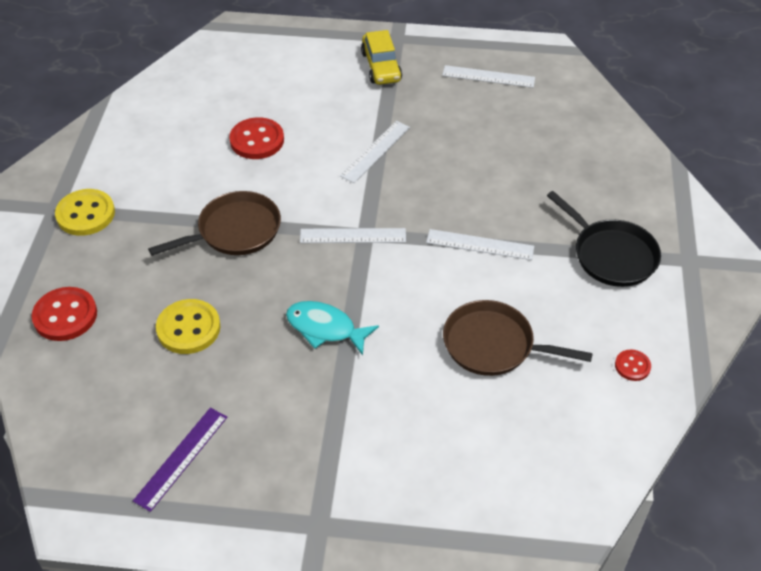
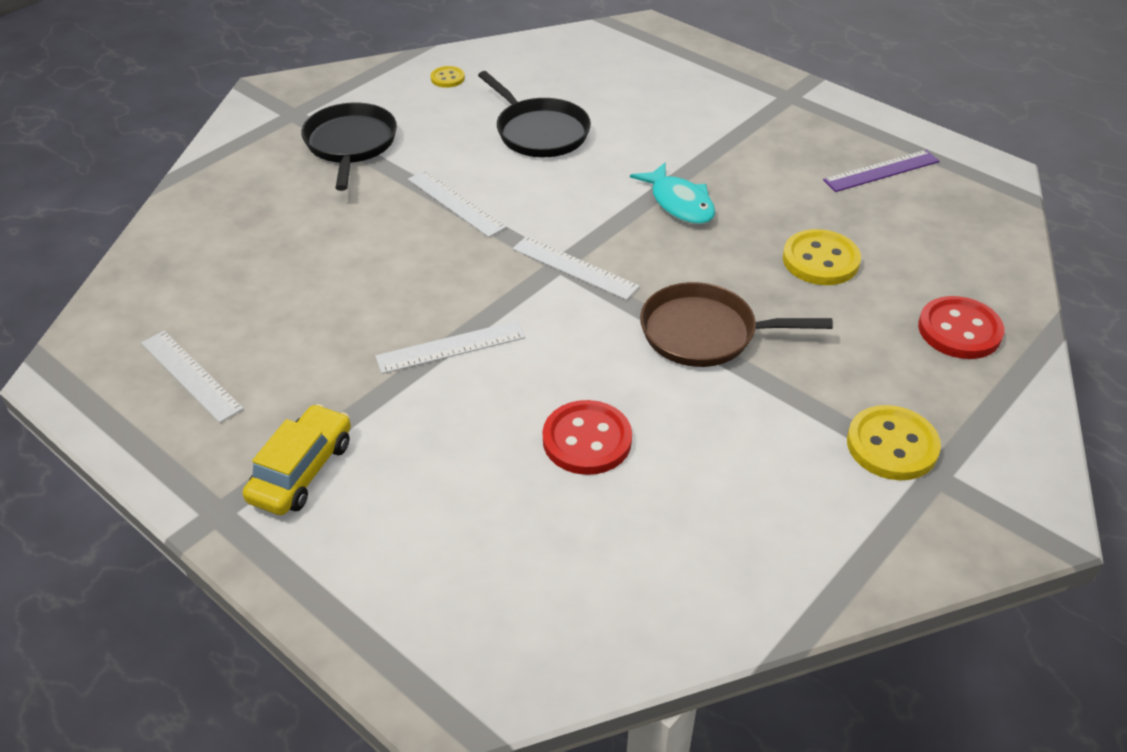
camera: 145 degrees left, 5 degrees down
brown pan [443,300,593,376] -> black pan [478,71,591,157]
red button [615,350,651,381] -> yellow button [431,66,465,88]

